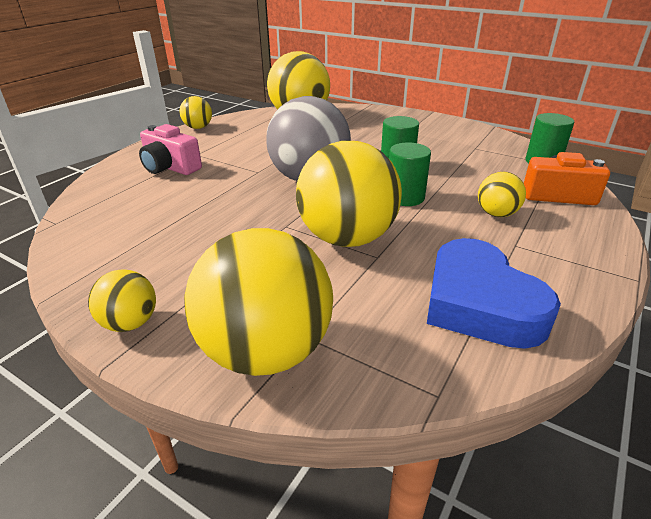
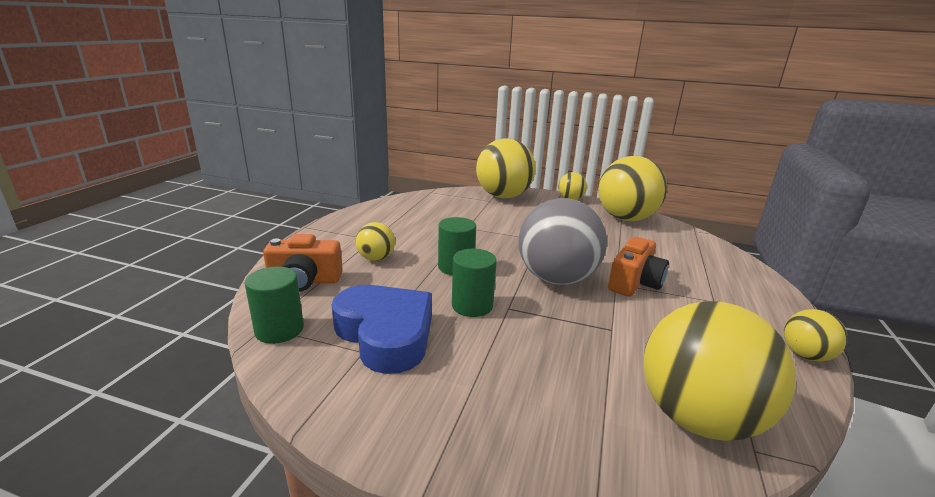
camera: 165 degrees right, 10 degrees down
pink camera [139,124,202,175] -> none
yellow ball [296,141,402,247] -> yellow ball moved to [598,156,667,221]
blue heart [427,238,561,349] -> blue heart moved to [331,285,432,374]
none -> orange camera [608,237,669,297]

